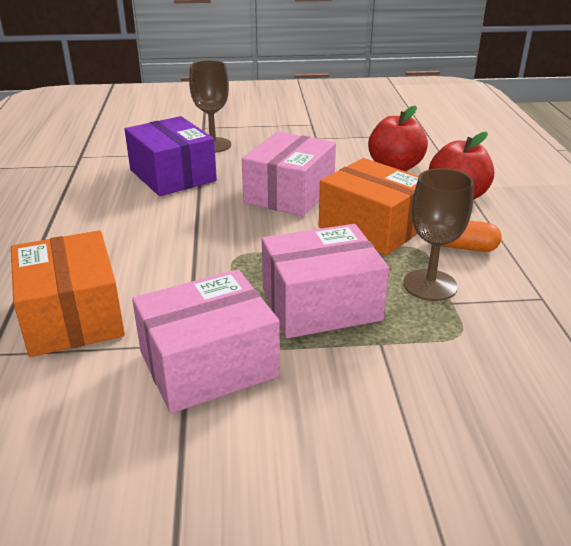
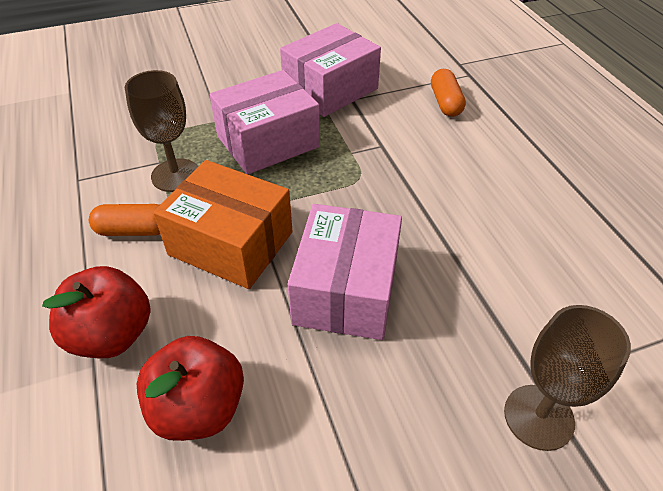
camera: 165 degrees right, 15 degrees up
orange box [11,230,125,357] -> orange capsule [431,69,466,117]
purple box [124,116,217,196] -> none

